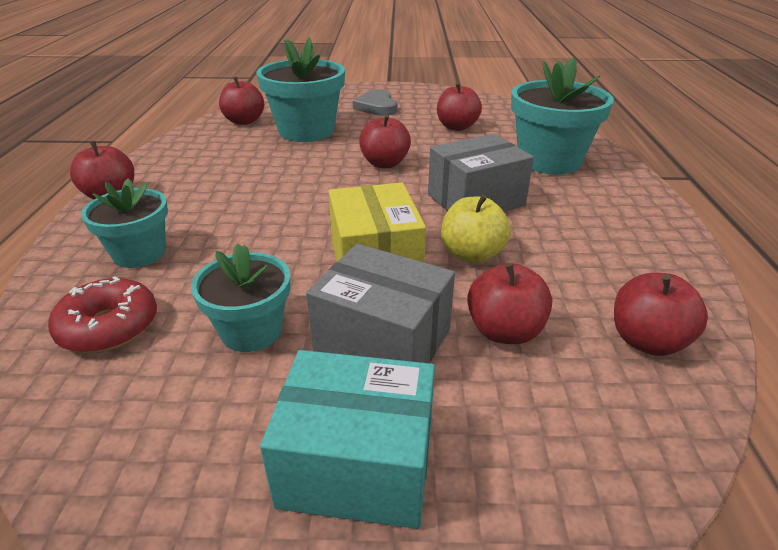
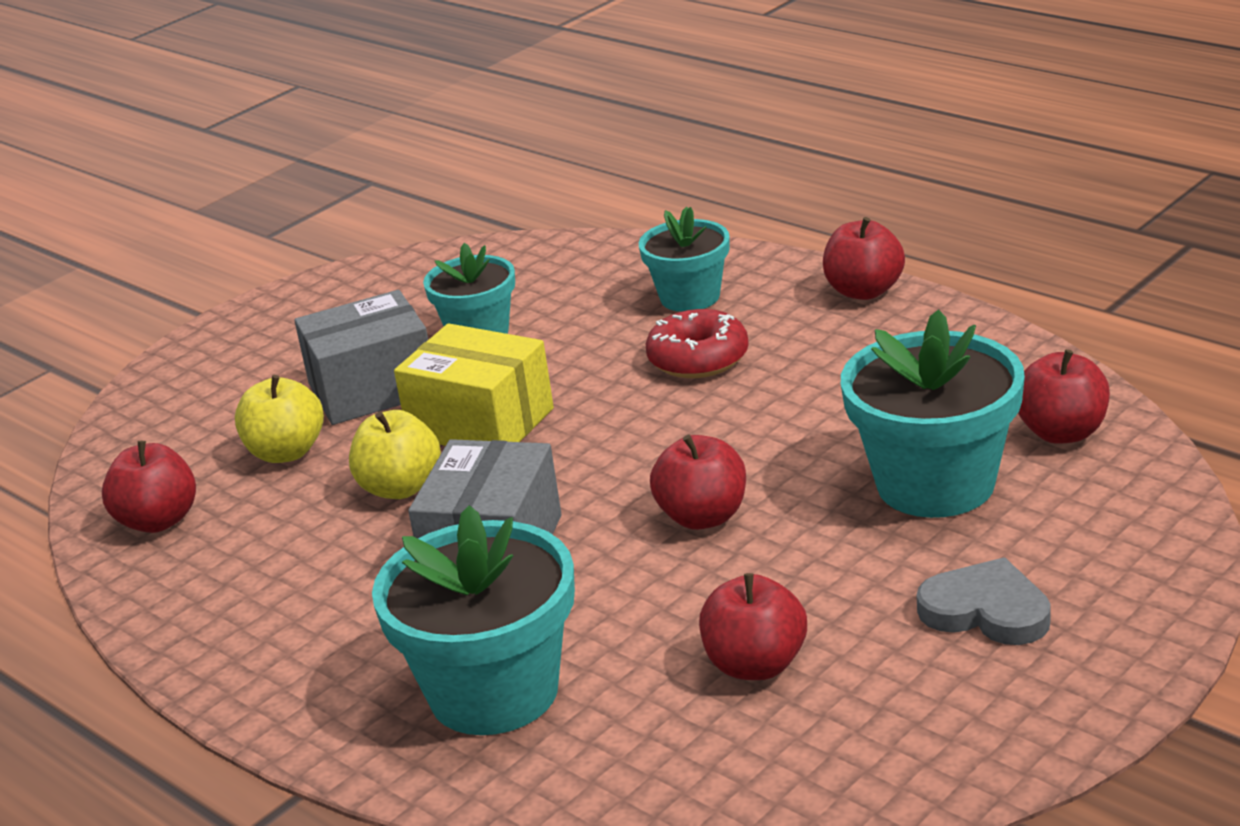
camera: 135 degrees right, 5 degrees down
red donut [48,276,157,353] -> red donut moved to [646,309,749,378]
turquoise box [260,350,435,529] -> none
red apple [467,263,552,344] -> yellow apple [235,375,324,463]

